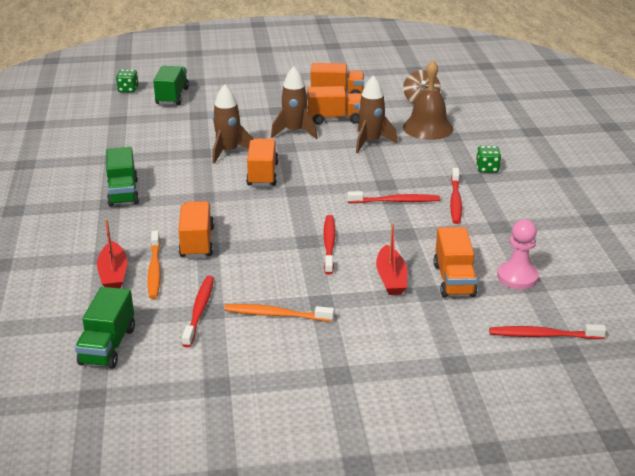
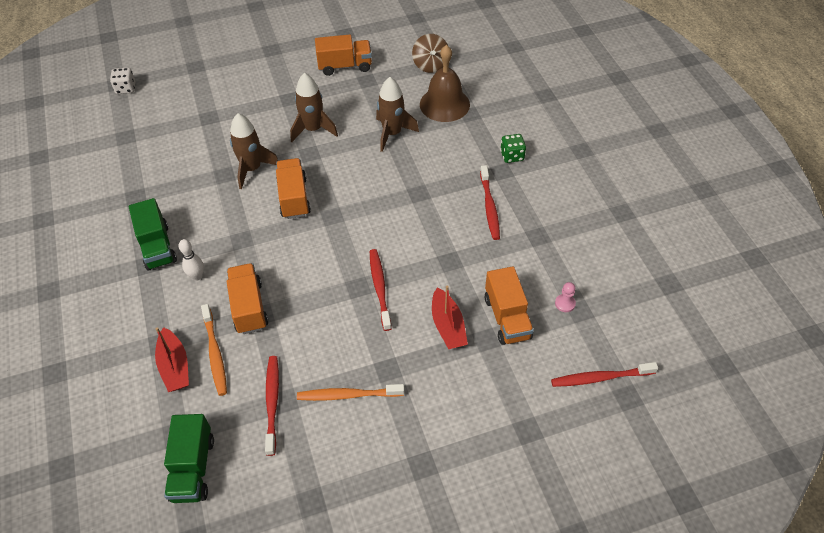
camera: 10 degrees left, 20 degrees up
green dice [116,69,139,93] -> white dice [110,67,135,94]
green truck [153,66,189,105] -> none
orange truck [307,86,362,125] -> none
red toothbrush [347,191,440,203] -> none
pink pawn [497,219,539,289] -> pink pawn [555,282,576,312], size x0.53
none -> white bowling pin [179,239,204,281]

